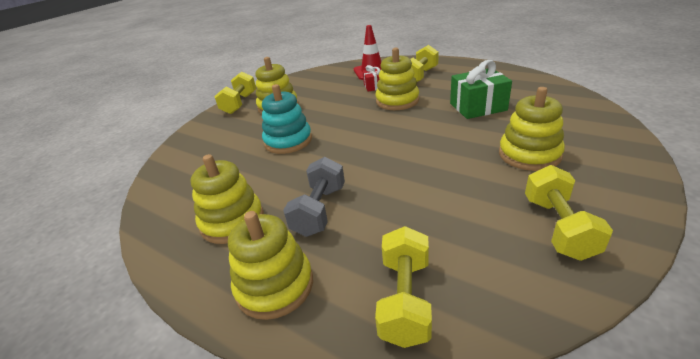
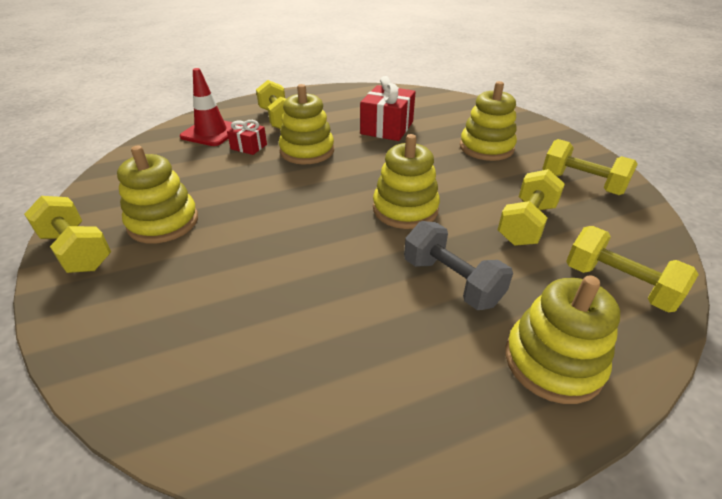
camera: 60 degrees left, 5 degrees up
yellow stacking toy [190,154,264,244] -> yellow stacking toy moved to [373,134,440,229]
turquoise stacking toy [262,84,312,154] -> none
green gift [450,60,512,119] -> red gift [360,76,416,141]
none -> yellow dumbbell [498,169,565,246]

